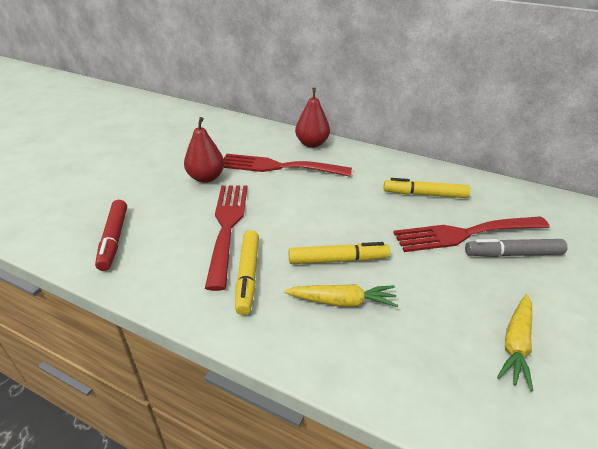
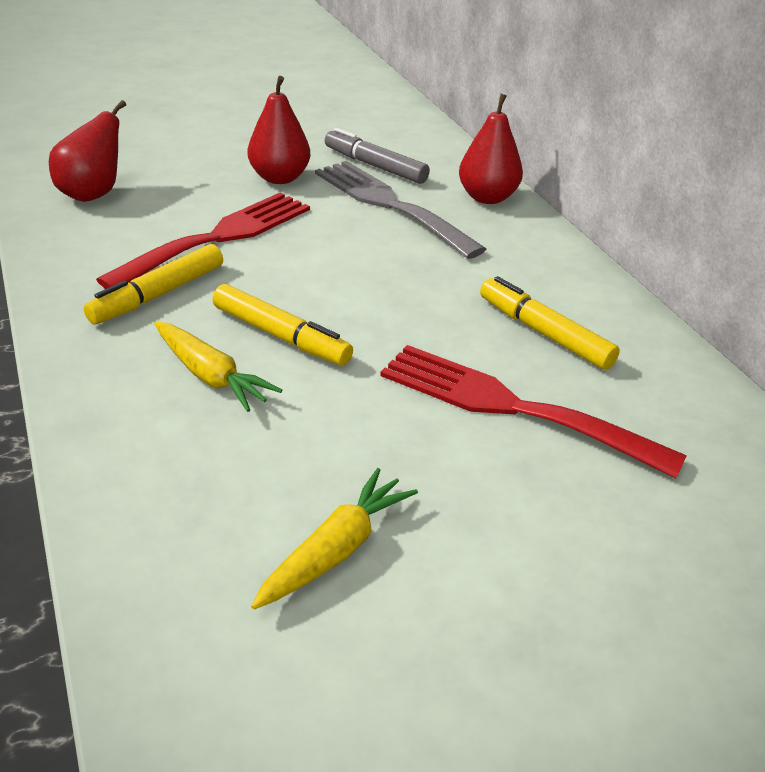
camera: 40 degrees right, 0 degrees up
red marker [95,200,127,271] -> red pear [49,100,126,202]
red fork [224,154,352,177] -> grey fork [315,161,486,259]
grey marker [465,239,568,257] -> grey marker moved to [325,128,430,184]
yellow carrot [497,294,533,391] -> yellow carrot turned 150 degrees clockwise [251,468,418,609]

